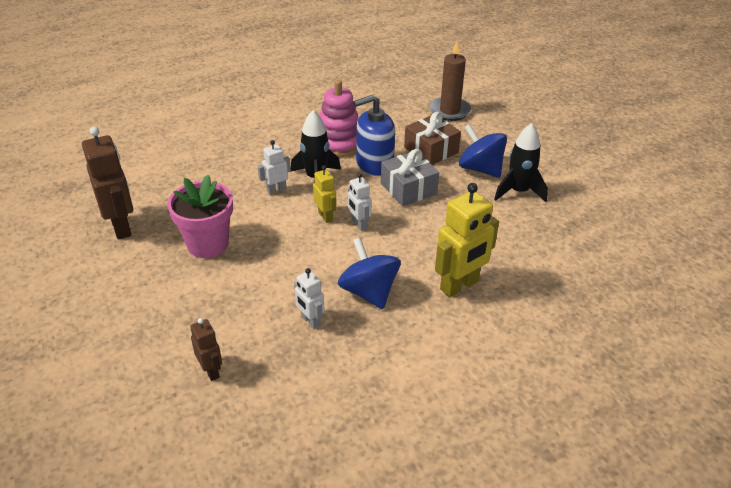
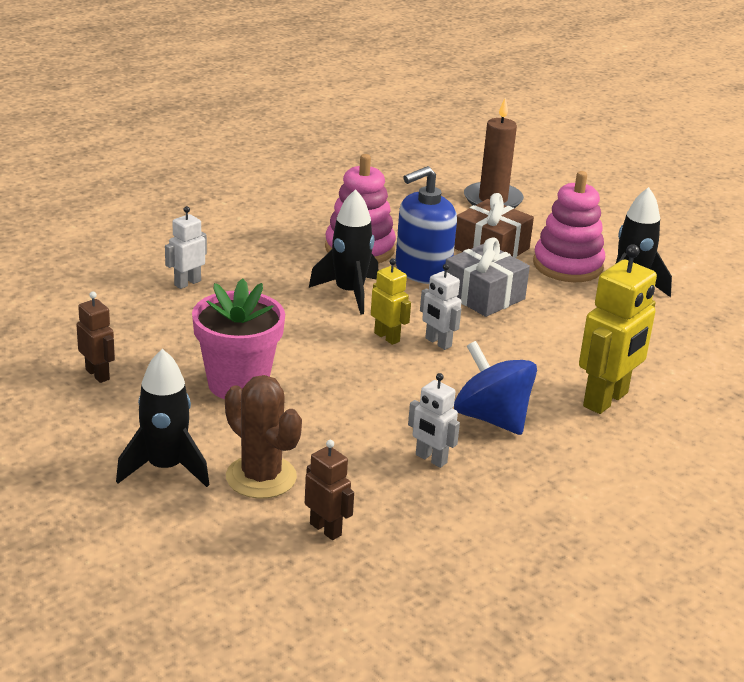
camera: 15 degrees left, 10 degrees down
brown robot [82,127,133,239] -> brown robot [76,291,115,383], size x0.54
white robot [258,140,291,195] -> white robot moved to [165,206,207,289]
blue spinning top [459,124,507,178] -> pink stacking toy [533,171,605,282]
none -> black rocket [116,349,209,487]
none -> brown cactus [225,375,302,499]

